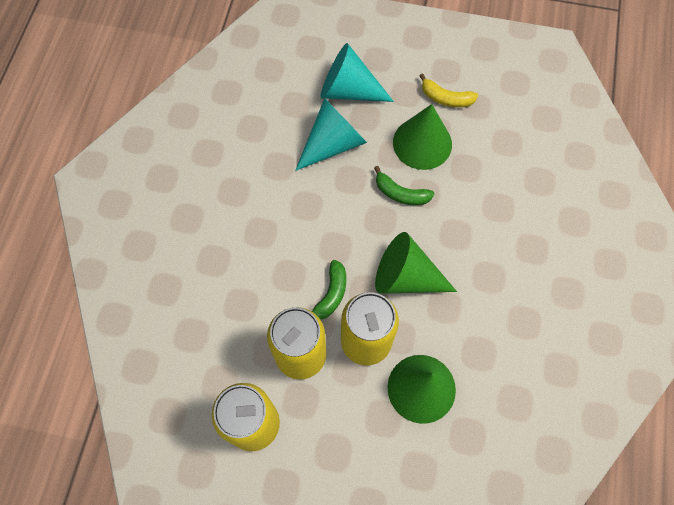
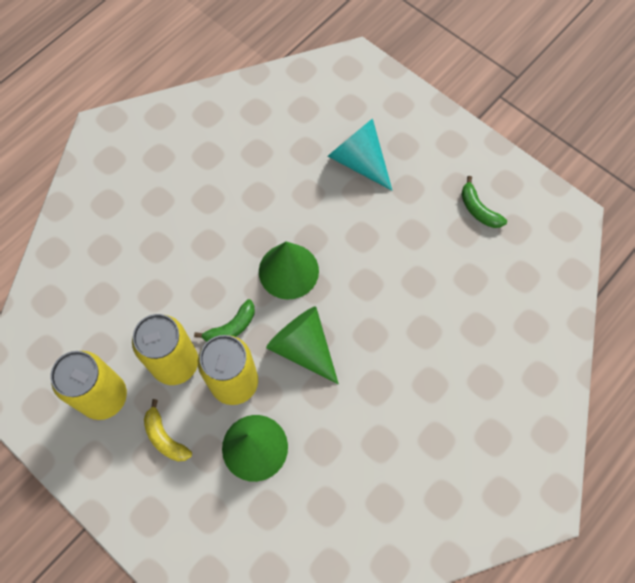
camera: 30 degrees right, 0 degrees up
turquoise cone [295,98,367,171] -> none
green banana [374,166,434,205] -> green banana moved to [461,176,507,228]
green cone [393,104,452,170] -> green cone moved to [259,241,319,300]
yellow banana [419,73,478,108] -> yellow banana moved to [144,399,192,462]

